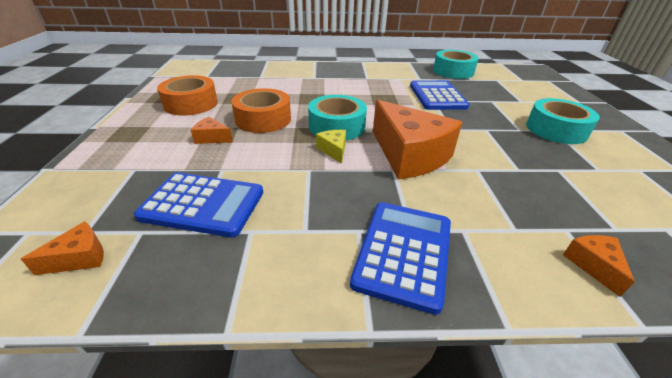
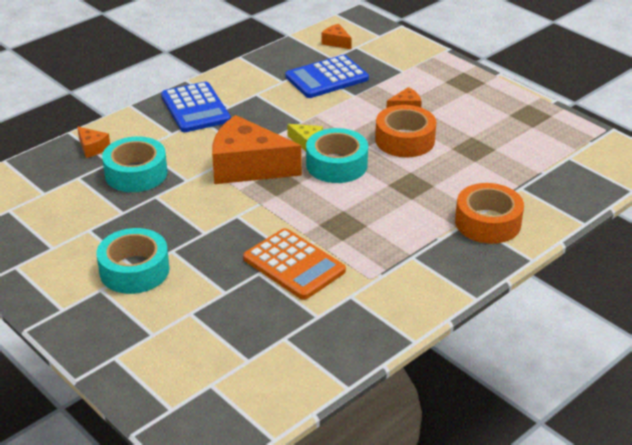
camera: 140 degrees right, 0 degrees up
orange cheese [21,221,104,275] -> orange cheese turned 120 degrees clockwise [321,24,352,49]
orange tape [157,75,218,116] -> orange tape moved to [455,183,524,244]
blue calculator [410,80,469,110] -> orange calculator [243,228,346,300]
turquoise tape [433,50,479,79] -> turquoise tape moved to [102,136,167,192]

